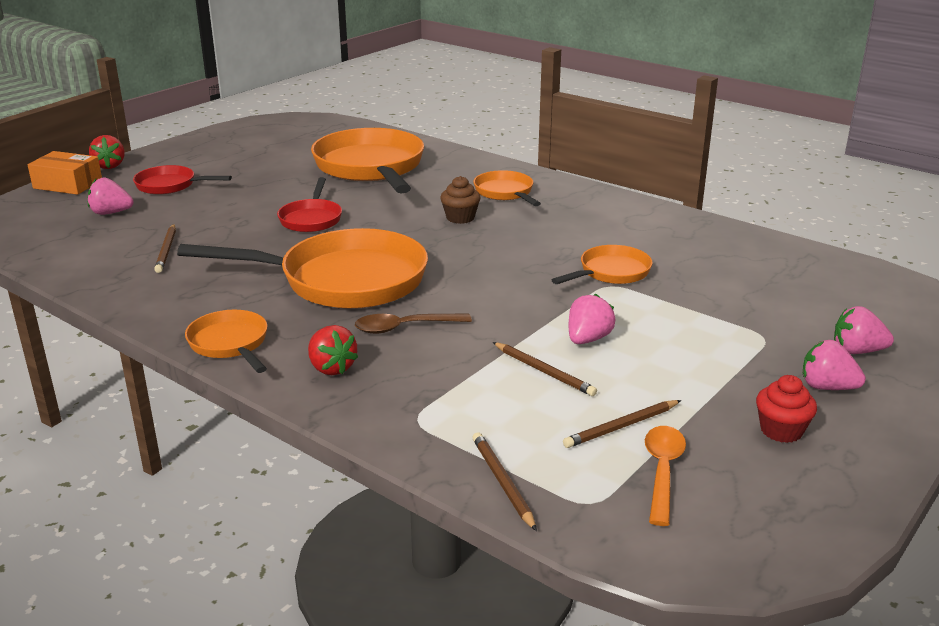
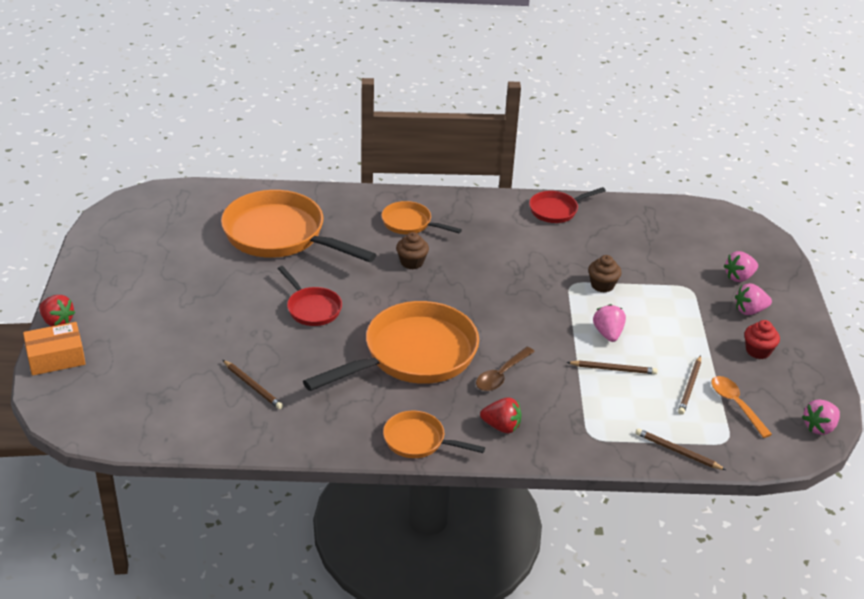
camera: 40 degrees left, 10 degrees up
pink strawberry [87,177,134,215] -> pink strawberry moved to [802,399,840,435]
red pan [133,165,232,195] -> red pan moved to [529,187,606,223]
orange pan [552,245,653,284] -> none
none -> brown cupcake [588,255,622,293]

